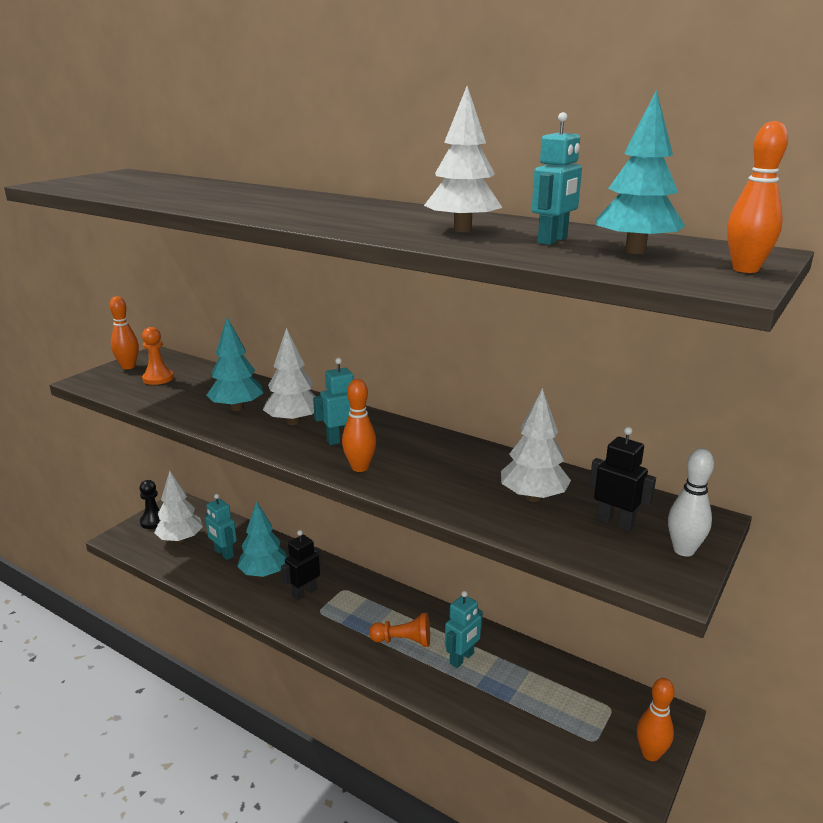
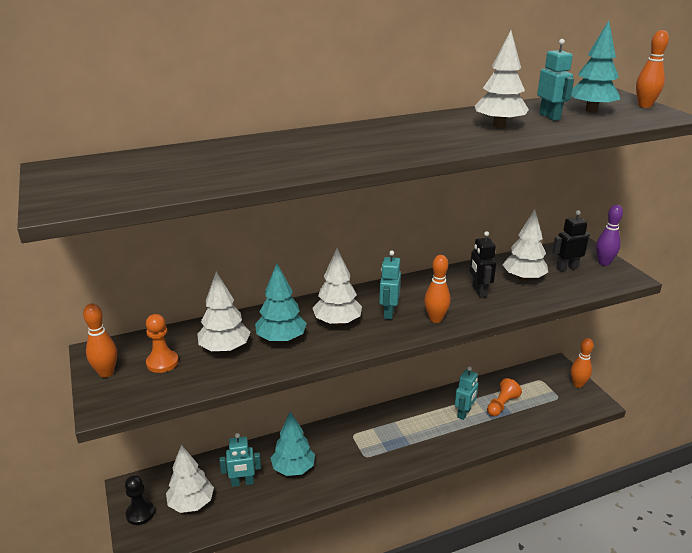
camera: 55 degrees left, 5 degrees up
black robot [281,530,321,600] -> black robot moved to [470,231,496,298]
orange pawn [369,613,430,647] -> orange pawn moved to [487,378,522,416]
turquoise robot [445,591,483,668] -> turquoise robot turned 45 degrees clockwise [455,366,478,420]
white bowling pin [668,448,714,557] -> purple bowling pin [596,205,623,266]
none -> white tree [198,272,250,353]

